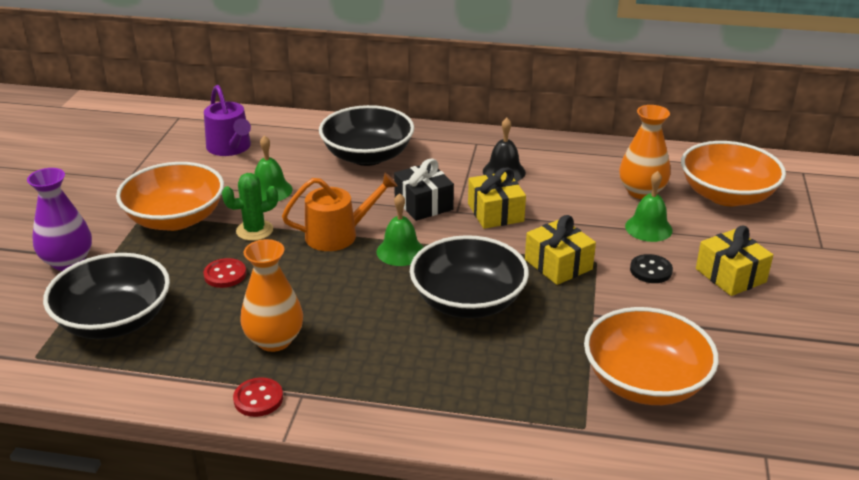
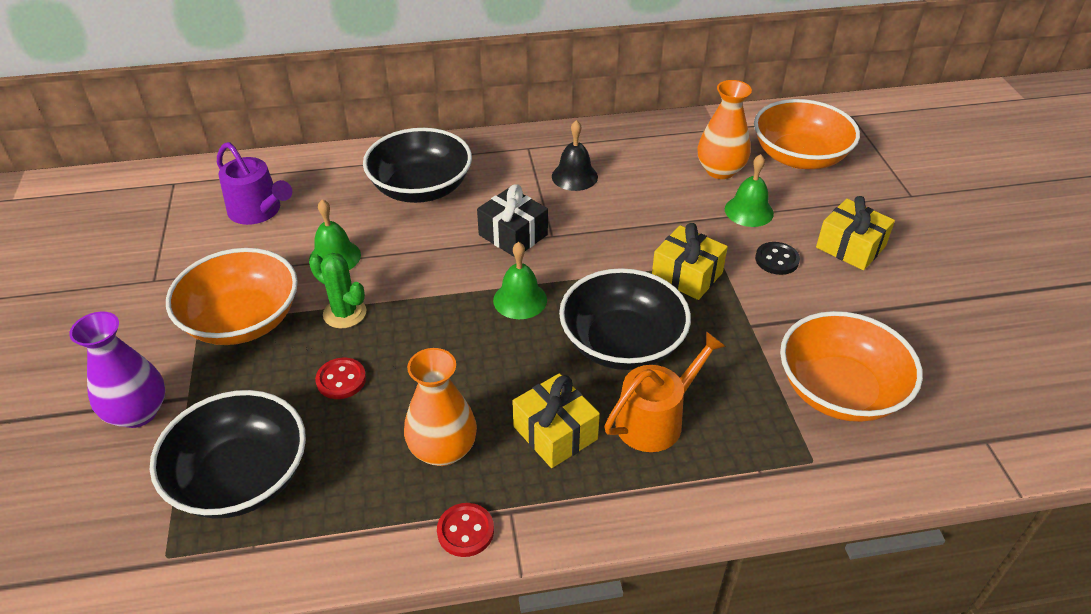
camera: 20 degrees left, 10 degrees up
green cactus [222,173,278,241] -> green cactus turned 75 degrees clockwise [309,253,366,328]
orange watering can [282,173,398,251] -> orange watering can moved to [604,331,726,452]
yellow gift [468,167,526,229] -> yellow gift moved to [512,373,600,468]

